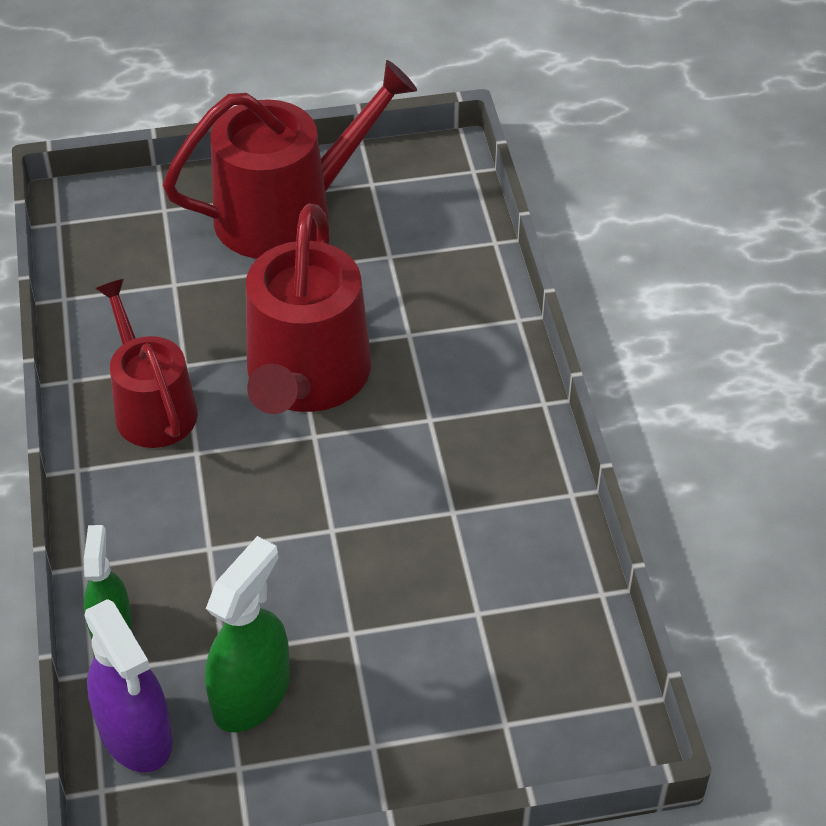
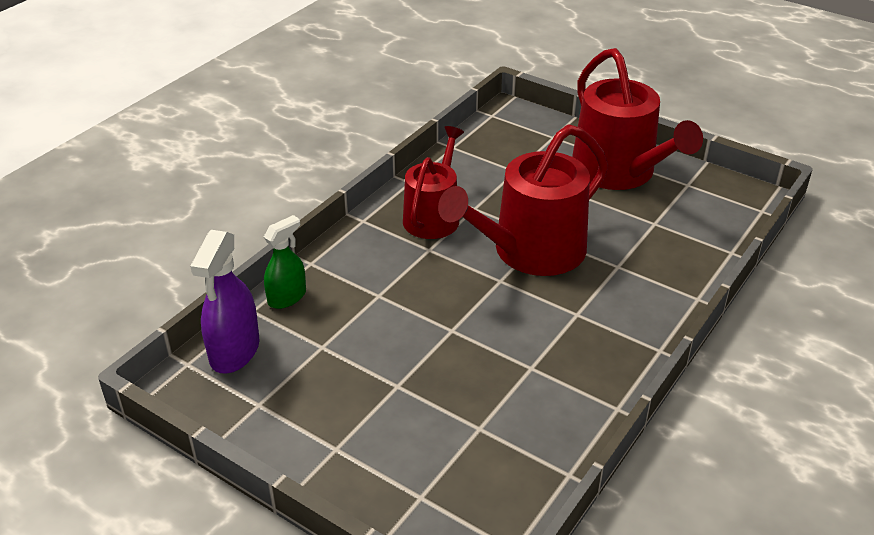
camera: 45 degrees right, 10 degrees down
red watering can [163,60,417,259] -> red watering can turned 45 degrees clockwise [572,48,703,190]
green spray bottle [205,536,290,732] -> none

